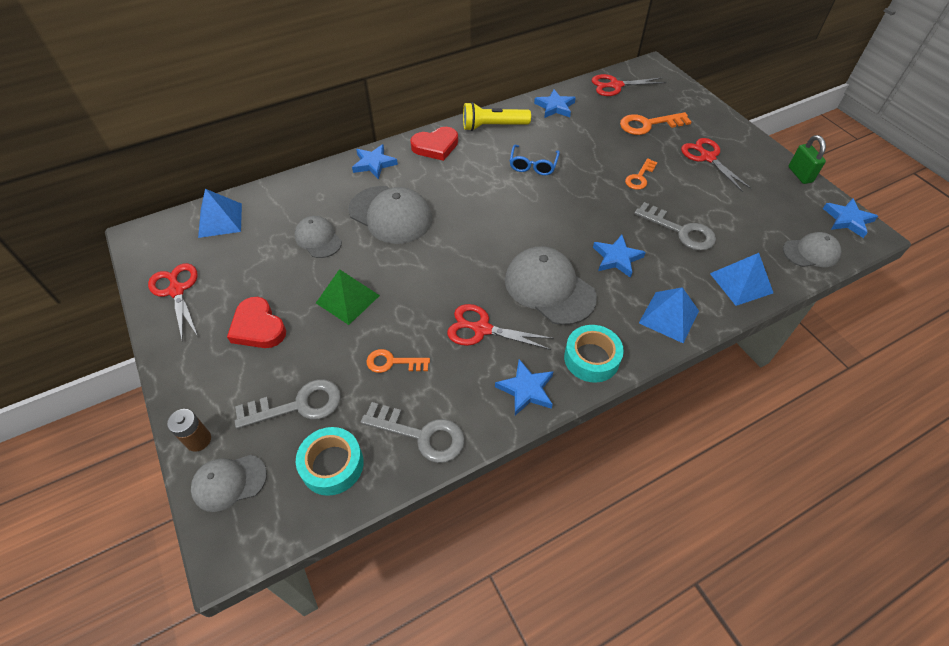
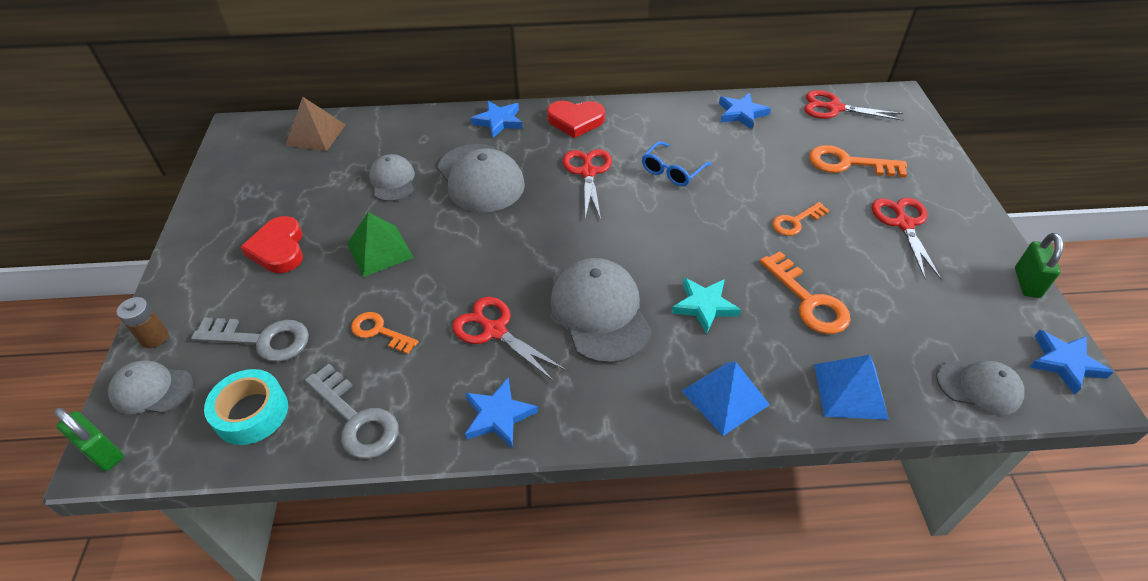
camera: 25 degrees right, 5 degrees down
red scissors [148,263,198,342] -> red scissors moved to [563,149,612,220]
blue pyramid [198,189,242,238] -> brown pyramid [285,97,346,151]
yellow flashlight [463,102,531,131] -> none
turquoise tape [564,325,624,383] -> none
blue star [593,235,646,278] -> turquoise star [671,278,741,334]
grey key [634,202,716,251] -> orange key [760,251,851,334]
none -> green padlock [54,408,124,471]

